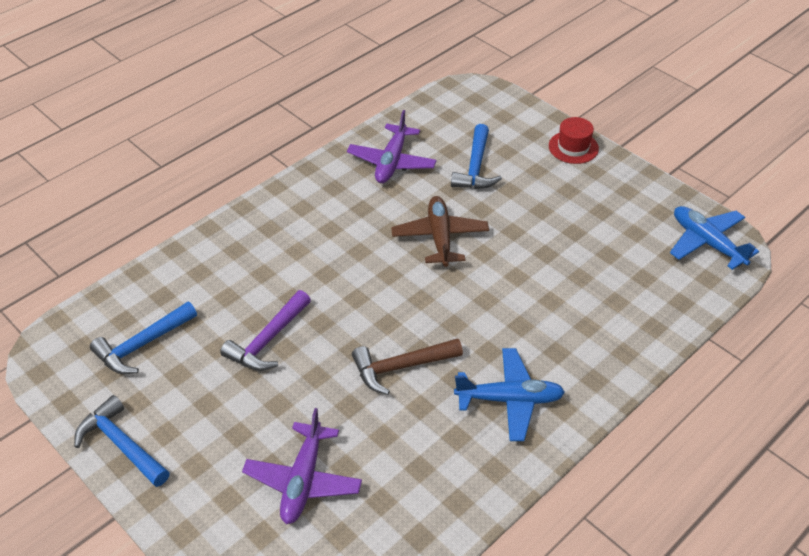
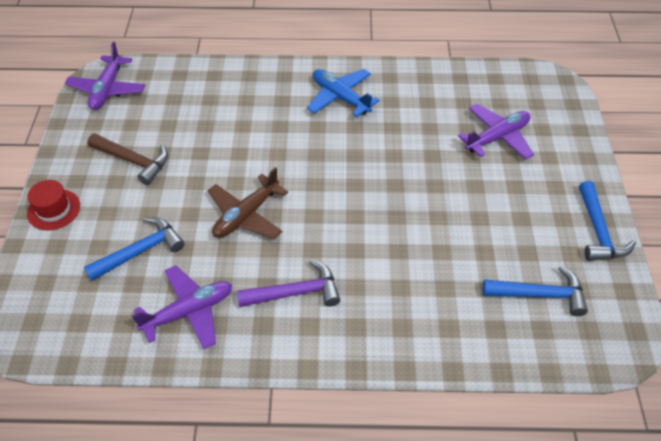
camera: 135 degrees left, 5 degrees up
purple hammer [220,290,311,371] -> purple hammer moved to [237,259,340,307]
brown hammer [352,338,463,395] -> brown hammer moved to [87,134,168,185]
blue plane [670,206,759,270] -> purple plane [65,42,145,110]

